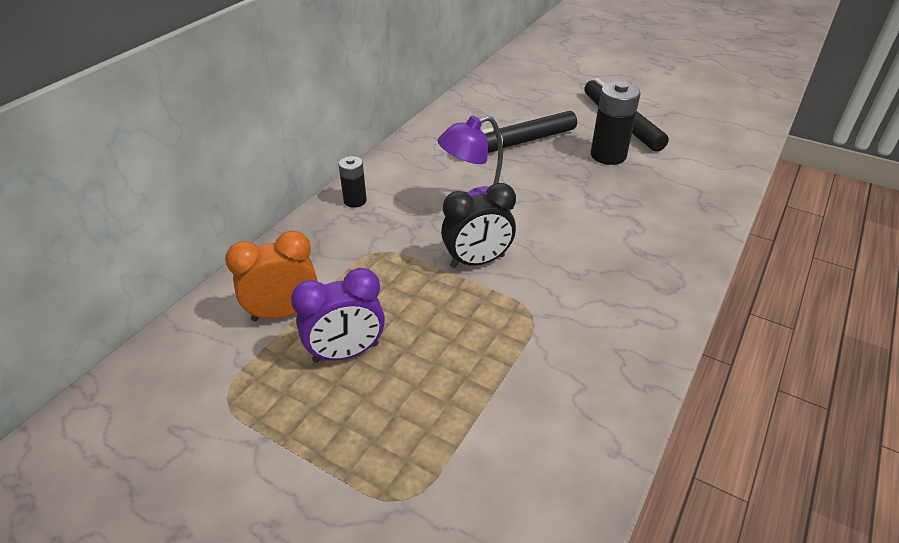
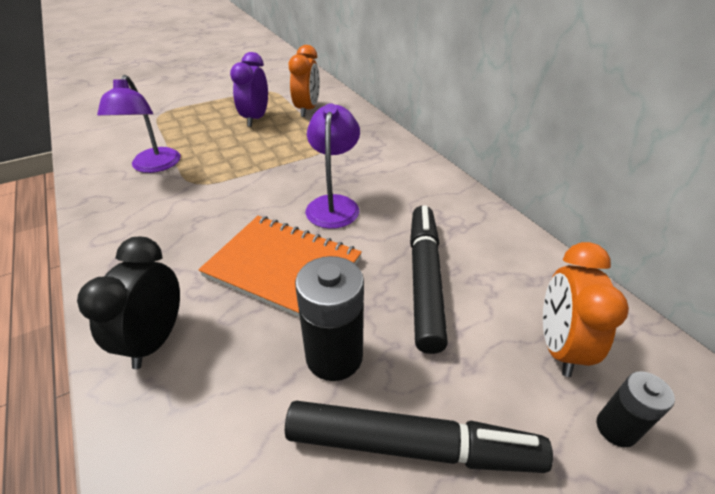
camera: 120 degrees right, 0 degrees up
black battery [339,156,367,208] -> black battery moved to [597,371,675,447]
black clock [441,183,516,268] -> black clock moved to [77,237,180,369]
none -> purple lamp [97,75,181,173]
none -> orange notebook [198,216,362,318]
none -> orange clock [543,242,629,377]

